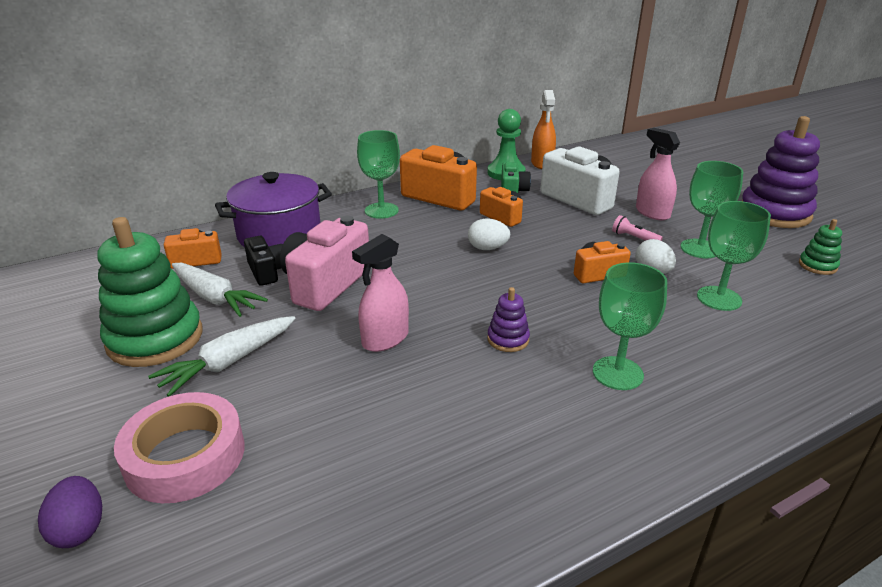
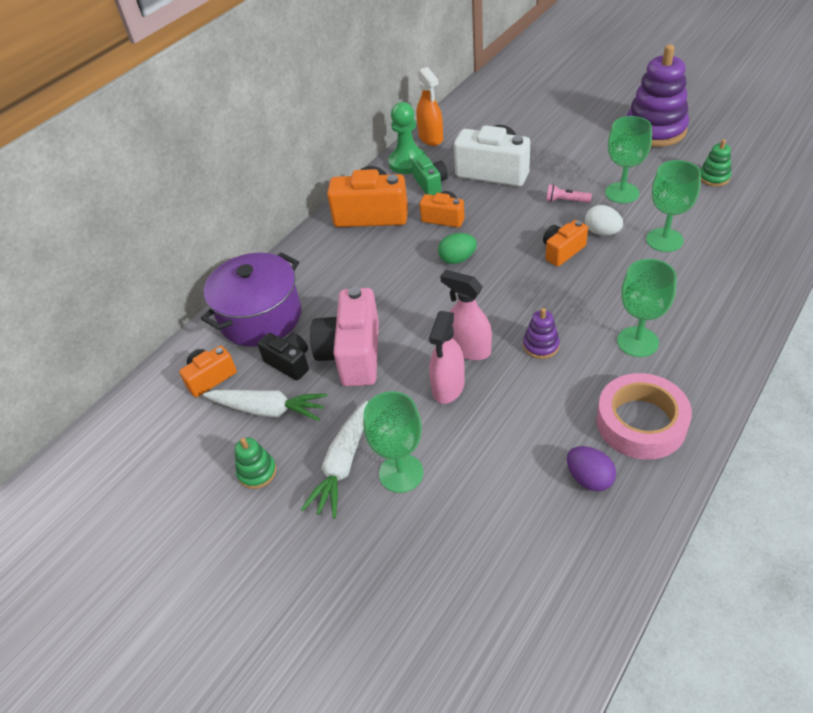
camera: 20 degrees left, 15 degrees up
purple egg [38,476,102,548] -> purple egg moved to [567,446,616,492]
green stacking toy [97,217,202,367] -> green stacking toy [235,438,277,489], size x0.46
pink tape [114,392,245,503] -> pink tape moved to [596,373,692,460]
green goblet [357,130,400,219] -> green goblet moved to [363,391,424,493]
white egg [468,219,510,250] -> green egg [438,233,477,264]
pink spray bottle [636,128,680,220] -> pink spray bottle moved to [440,270,492,360]

